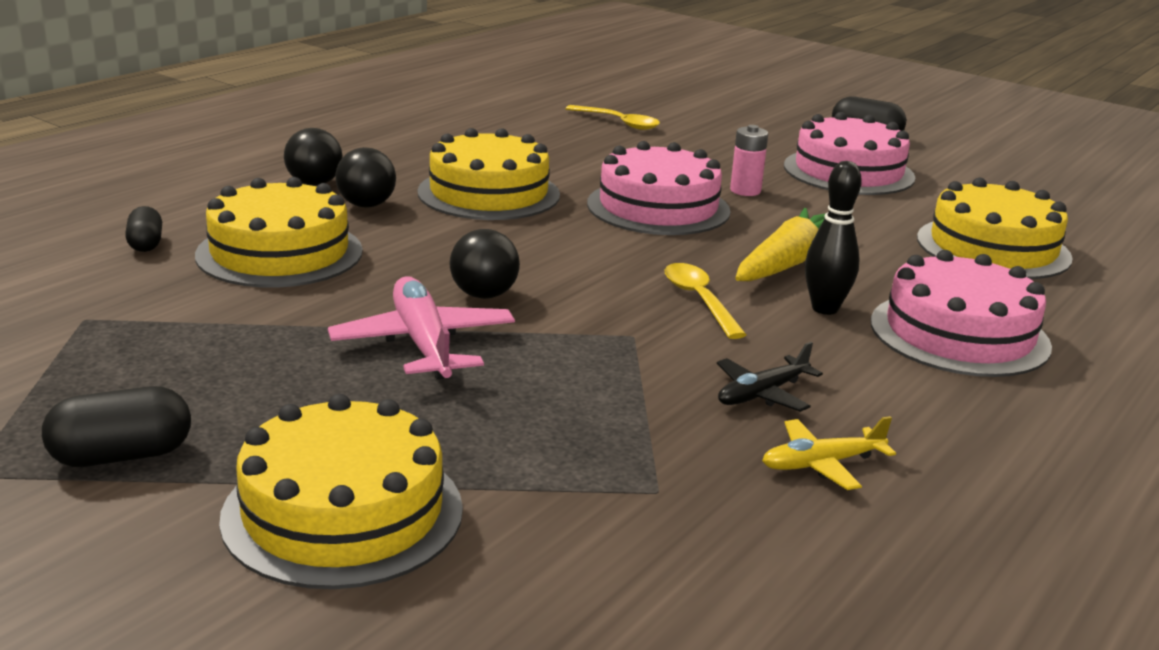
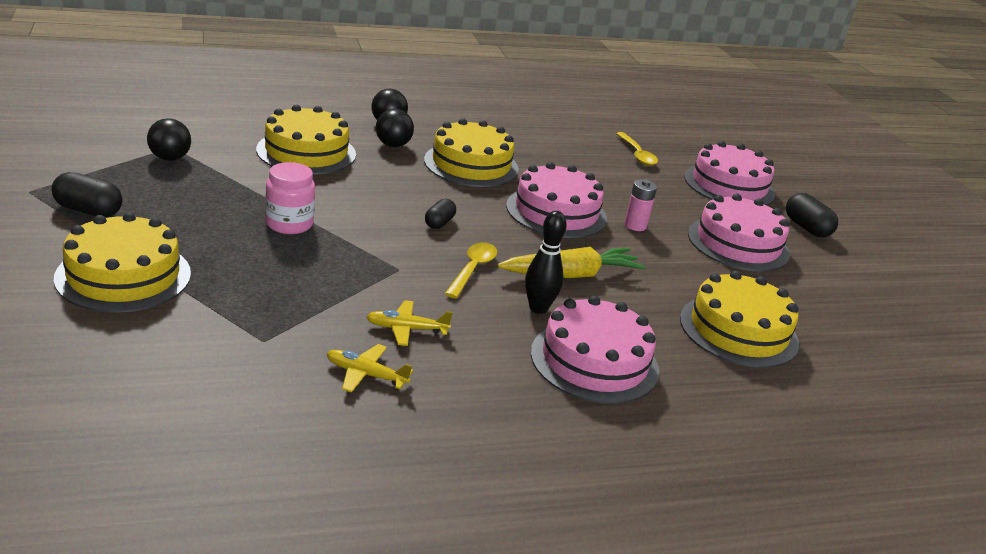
camera: 35 degrees right, 5 degrees up
black capsule [125,206,162,252] -> black capsule moved to [425,199,456,229]
pink plane [328,276,515,380] -> pink jar [265,162,315,234]
black ball [450,229,520,299] -> black ball moved to [147,118,191,161]
black plane [717,342,823,412] -> yellow plane [366,300,453,346]
none -> pink cake [684,141,775,205]

